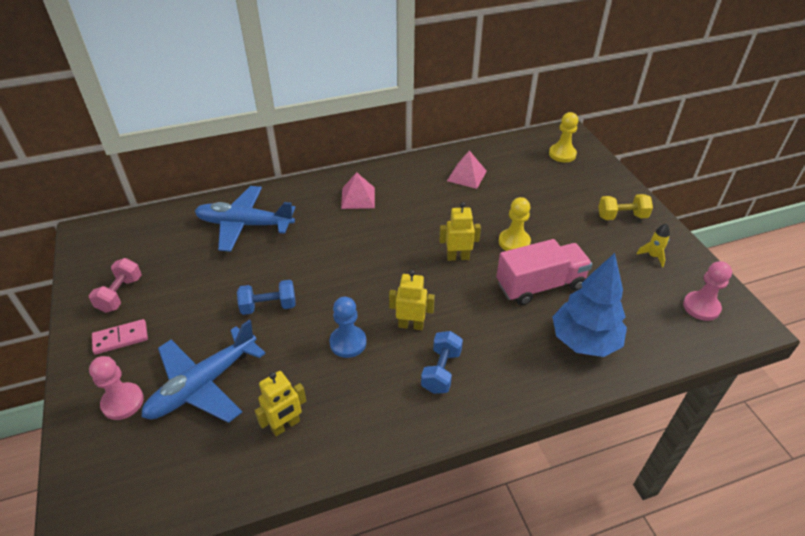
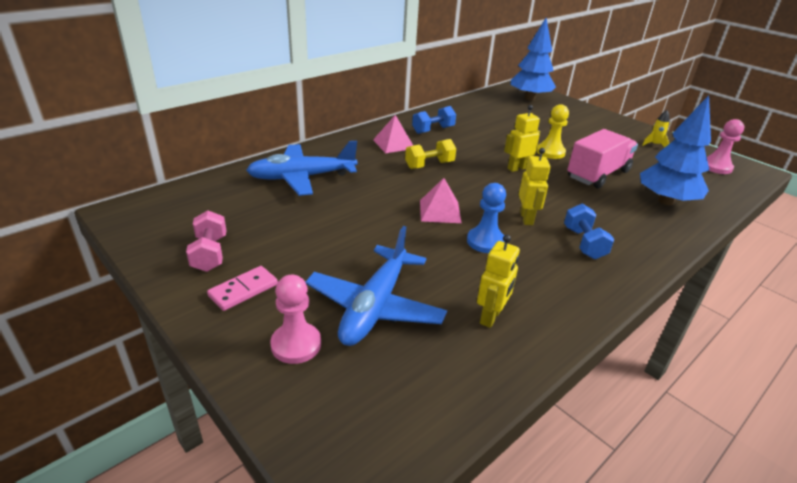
camera: 25 degrees left, 10 degrees down
blue dumbbell [237,280,296,315] -> blue dumbbell moved to [412,106,456,134]
yellow robot [389,270,435,330] -> yellow robot turned 105 degrees clockwise [519,148,551,225]
pink pyramid [447,150,487,189] -> pink pyramid moved to [420,178,461,223]
yellow pawn [549,112,578,162] -> blue tree [511,18,556,101]
yellow dumbbell [598,194,653,220] -> yellow dumbbell moved to [405,139,456,169]

